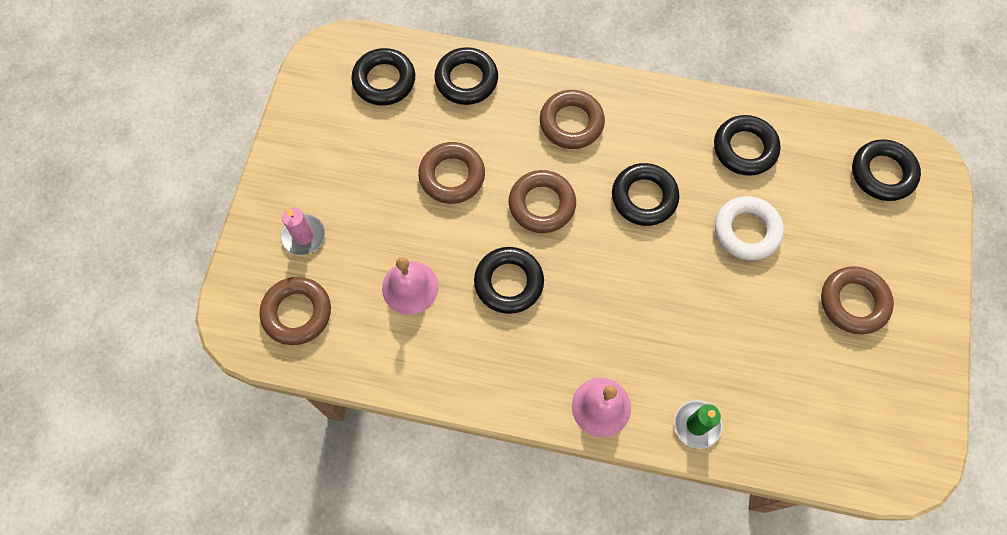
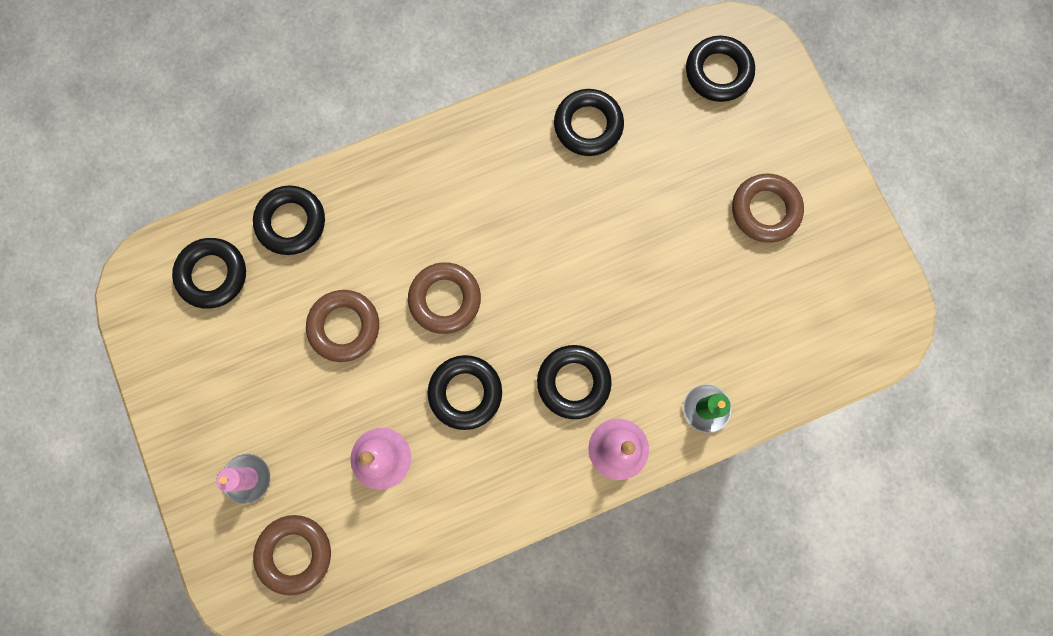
camera: 35 degrees left, 10 degrees up
brown ring [540,90,605,149] -> none
black ring [612,163,680,226] -> black ring moved to [537,345,612,419]
white ring [715,196,784,261] -> none

